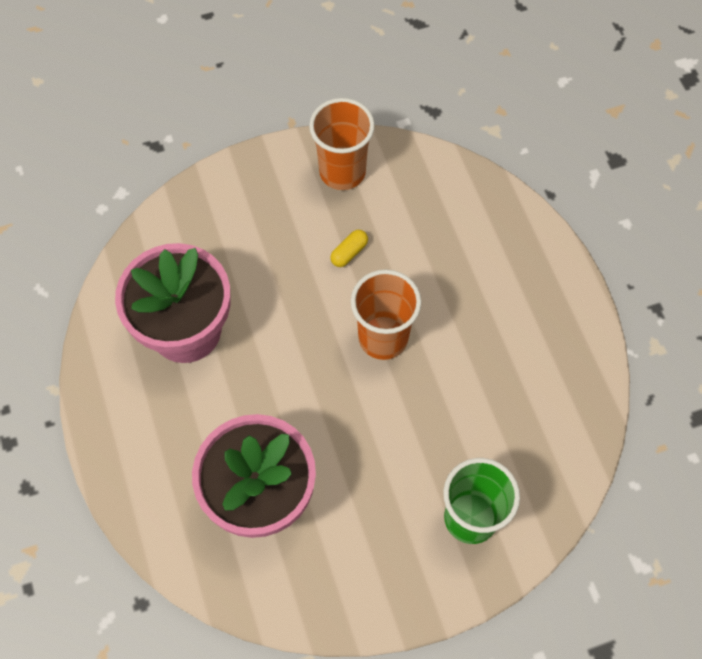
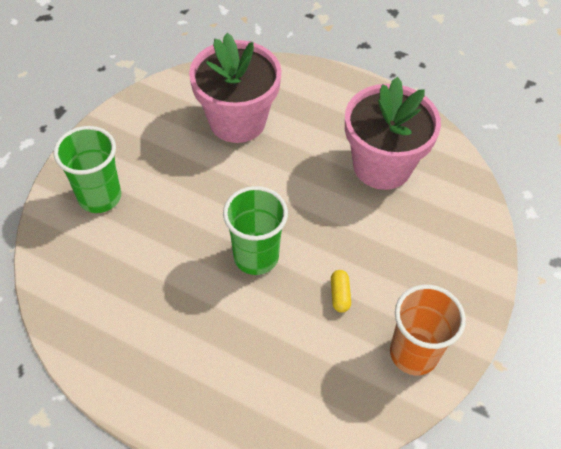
camera: 135 degrees right, 10 degrees down
orange cup [351,269,421,360] -> green cup [223,186,288,275]

